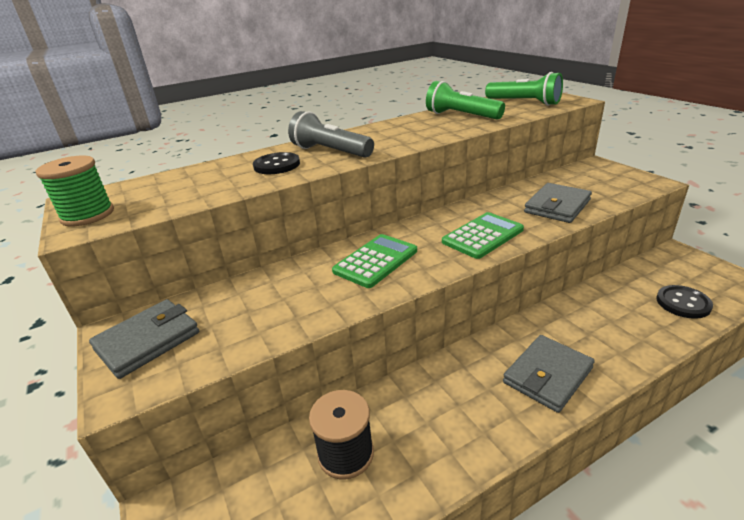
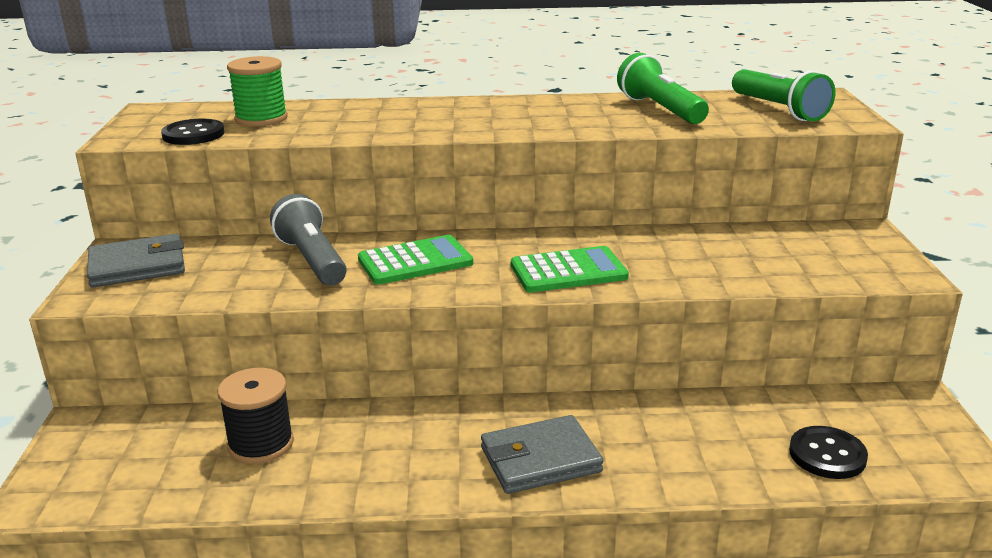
camera: 25 degrees right, 5 degrees down
green spool [36,156,114,226] -> green spool moved to [227,56,288,127]
black button [253,152,300,174] -> black button moved to [161,119,225,145]
grey flashlight [288,111,374,158] -> grey flashlight moved to [270,194,347,286]
grey wallet [524,183,592,223] -> none

